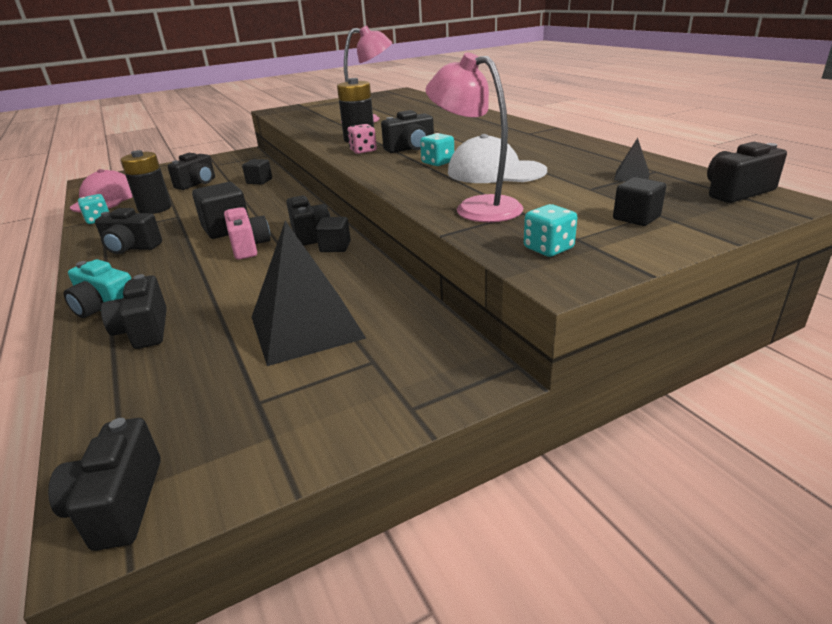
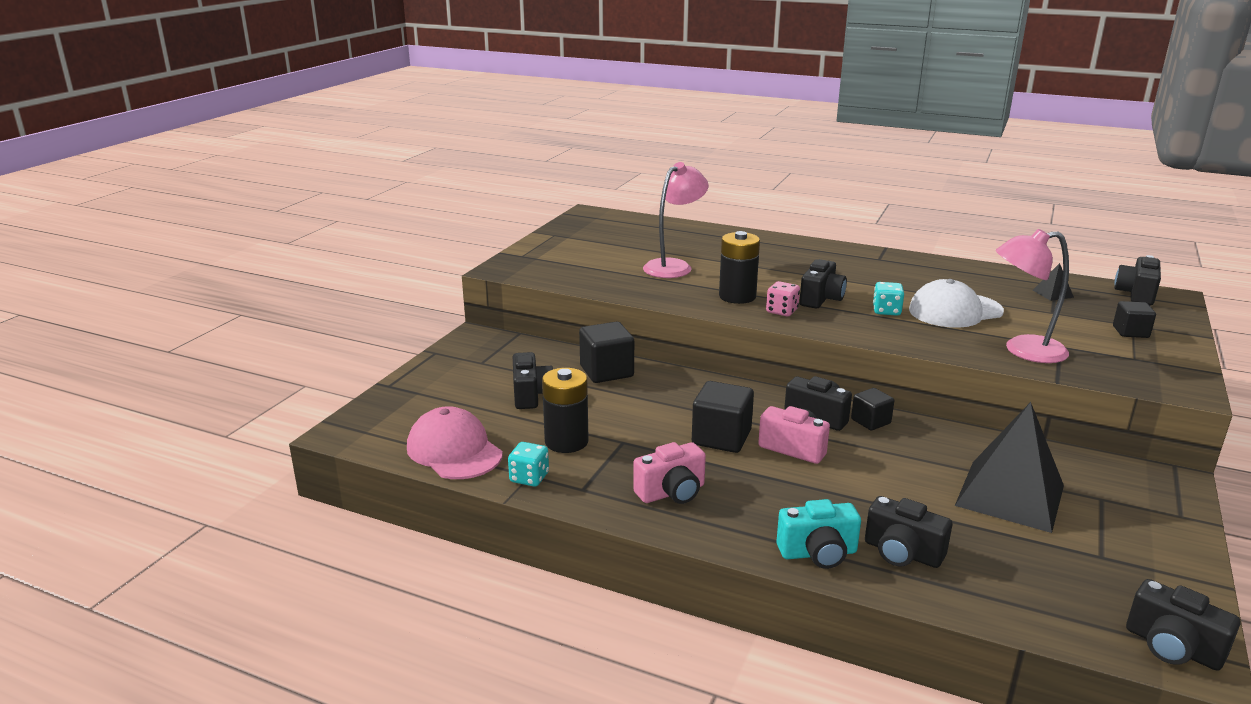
camera: 40 degrees left, 5 degrees down
black camera [95,208,162,254] -> pink camera [633,442,706,504]
black cube [242,159,272,185] -> black cube [579,322,634,383], size x1.66
turquoise dice [524,204,578,257] -> none

